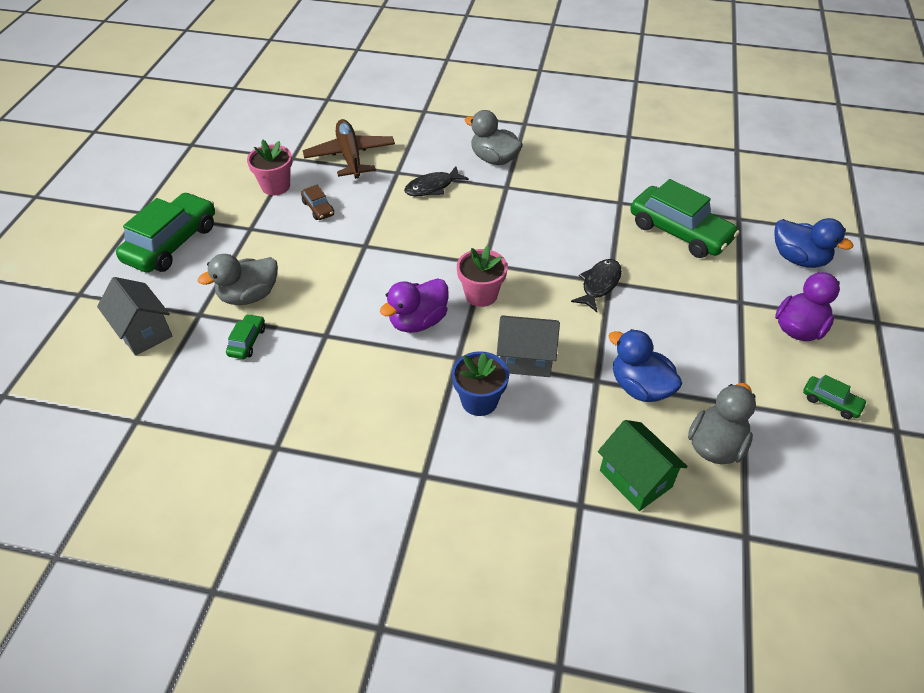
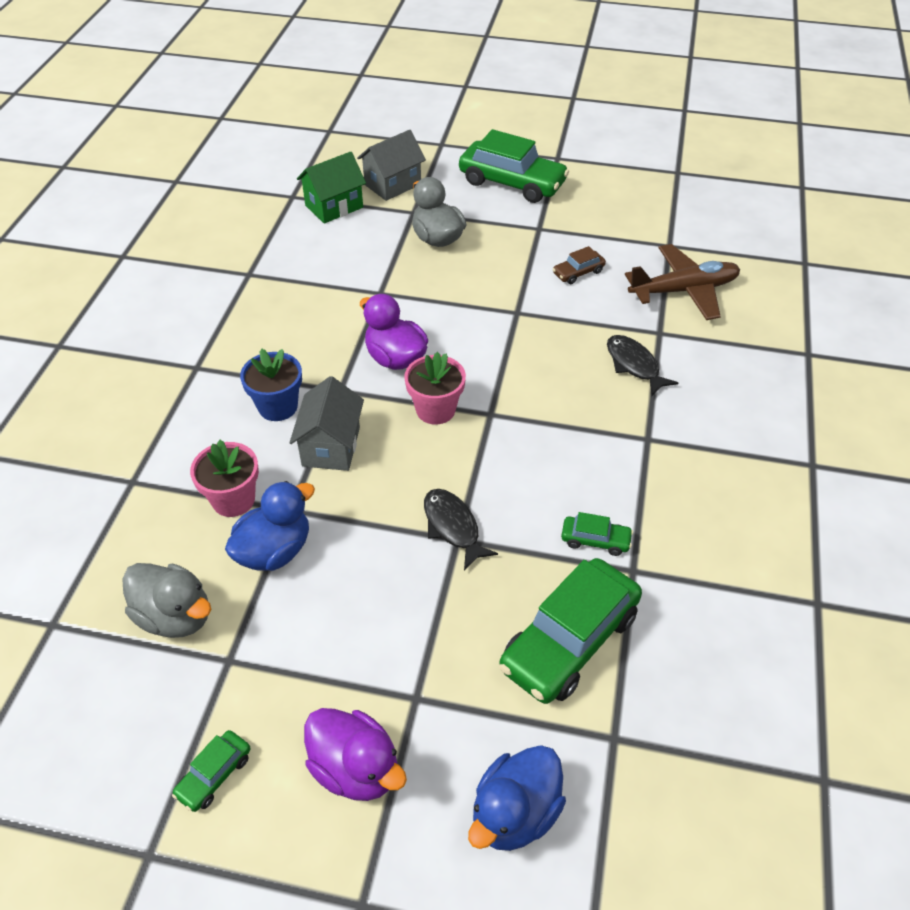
camera: 90 degrees right, 0 degrees up
green car [226,314,265,359] -> green car moved to [561,512,633,556]
pink flower pot [247,140,292,195] -> pink flower pot moved to [190,440,259,517]
grey duck [464,110,523,165] -> none
black fish [571,259,622,312] -> black fish turned 150 degrees counterclockwise [424,489,498,571]
green house [598,420,688,511] -> green house moved to [297,152,366,224]

